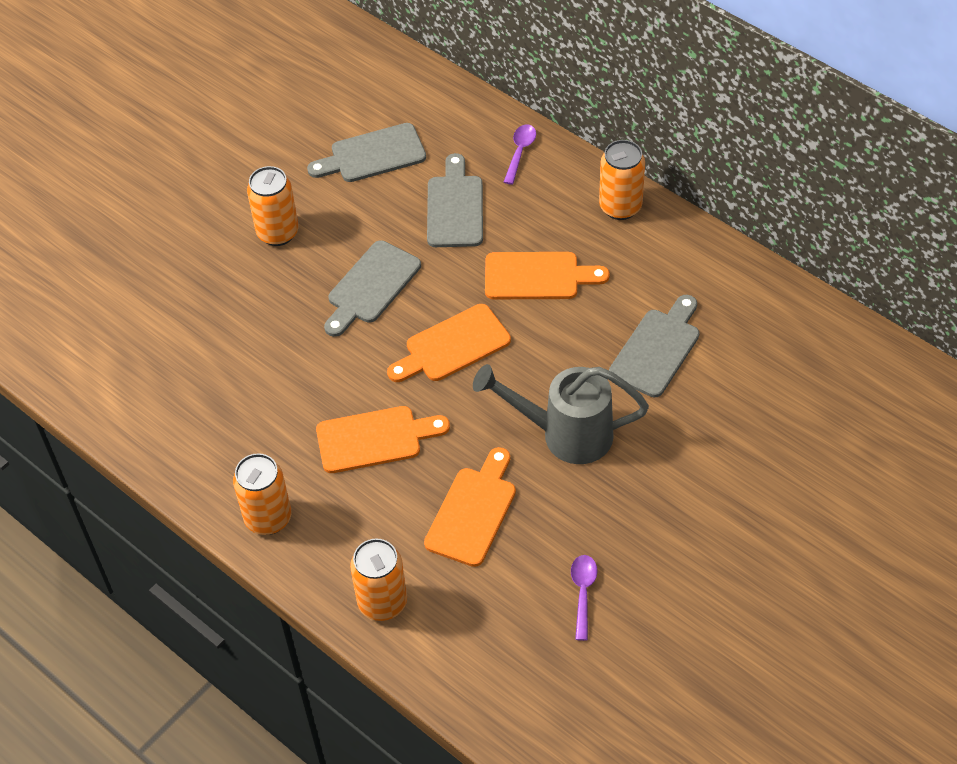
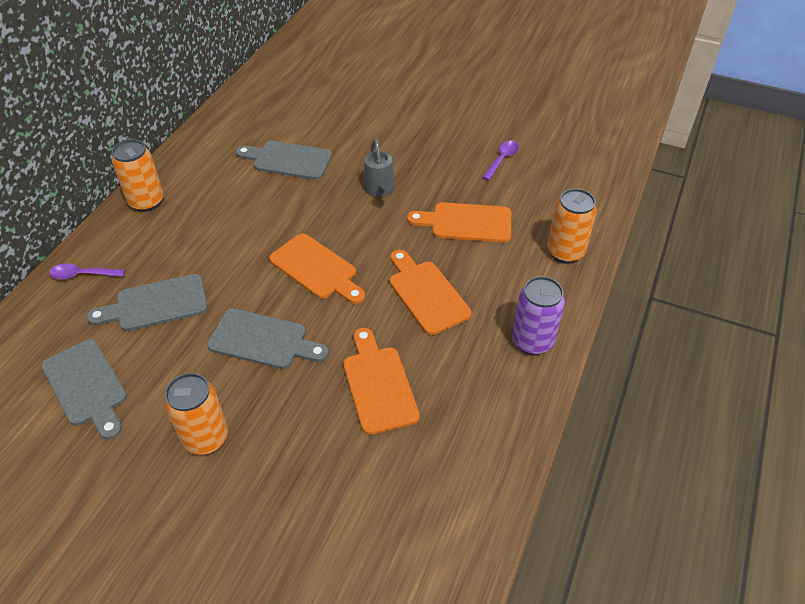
camera: 110 degrees left, 5 degrees down
orange can [233,453,291,535] -> purple can [512,276,565,355]
grey watering can [473,364,649,464] -> grey watering can [364,138,395,197], size x0.60
orange cutting board [485,252,610,299] -> orange cutting board moved to [343,328,420,435]
purple spoon [571,555,598,641] -> purple spoon turned 135 degrees clockwise [482,141,519,180]

